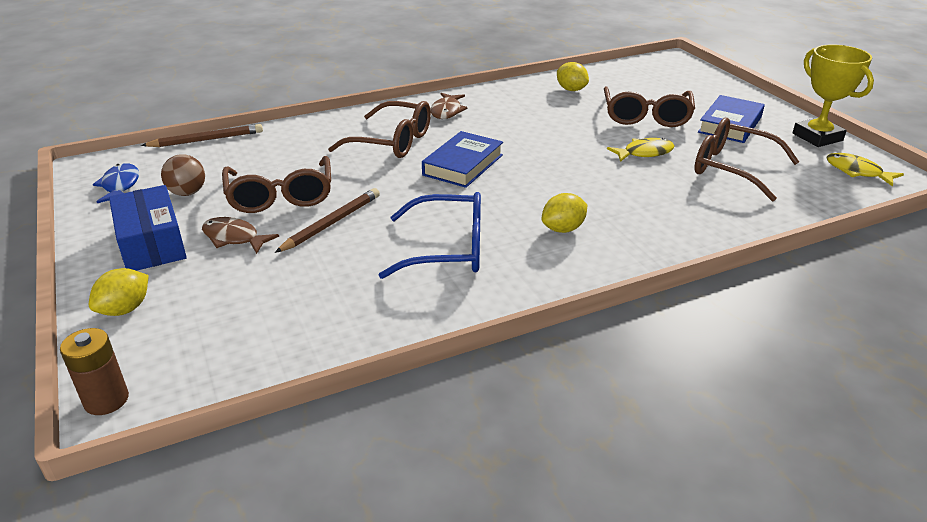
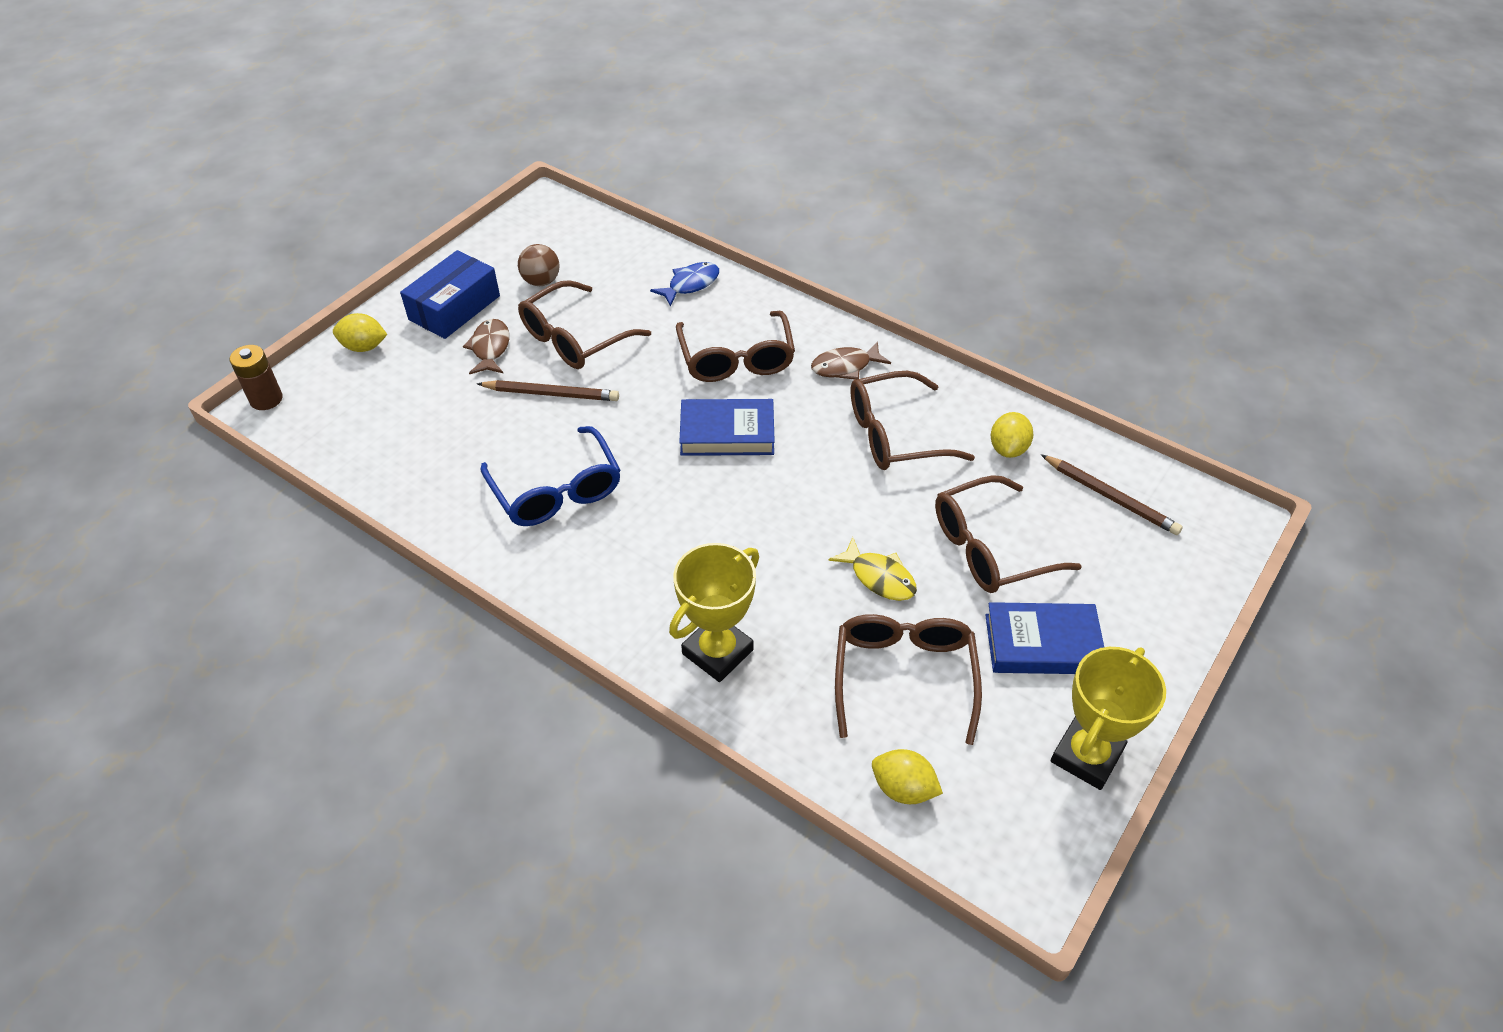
camera: 60 degrees right, 15 degrees up
blue fish [93,163,139,203] -> blue fish moved to [650,262,719,307]
brown pencil [141,124,263,147] -> brown pencil moved to [1041,454,1183,535]
yellow lemon [542,193,587,233] -> yellow lemon moved to [872,749,943,804]
yellow fish [826,153,904,187] -> none
none -> yellow trophy [669,543,759,682]
none -> brown glasses [851,371,975,470]

